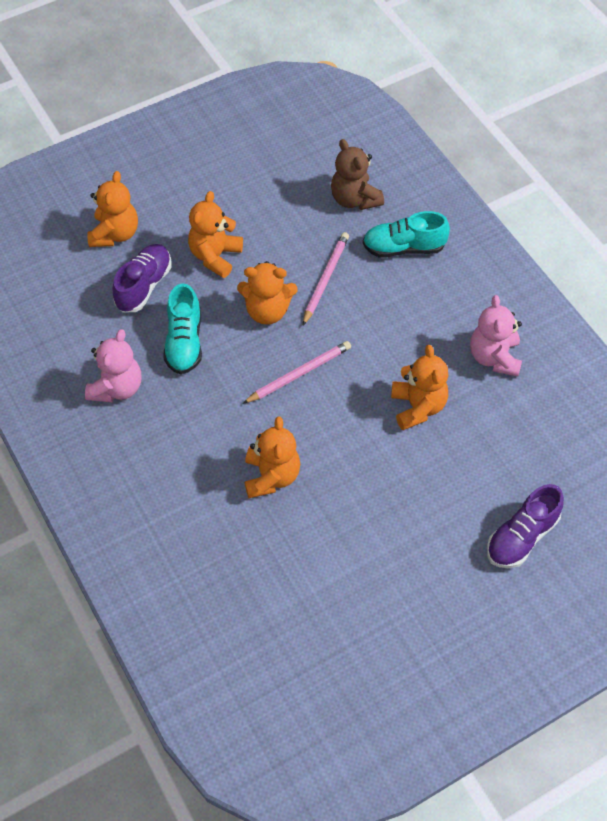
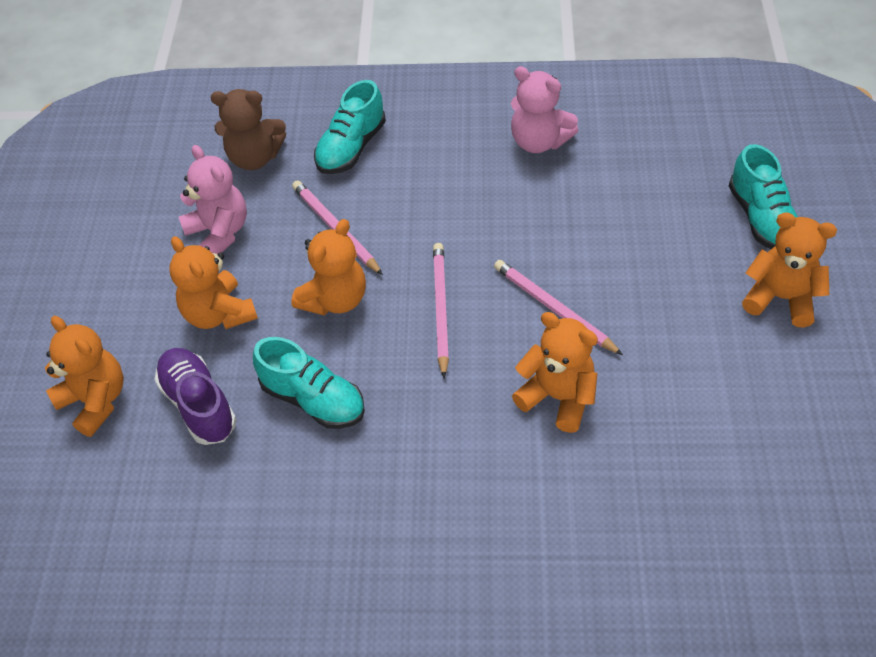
camera: 55 degrees left, 5 degrees down
pink teddy bear [85,329,141,402] -> pink teddy bear moved to [179,145,247,255]
orange teddy bear [391,345,448,430] -> orange teddy bear moved to [742,212,837,327]
purple shoe [487,484,564,568] -> turquoise shoe [729,144,798,249]
none -> pink pencil [494,260,623,355]

